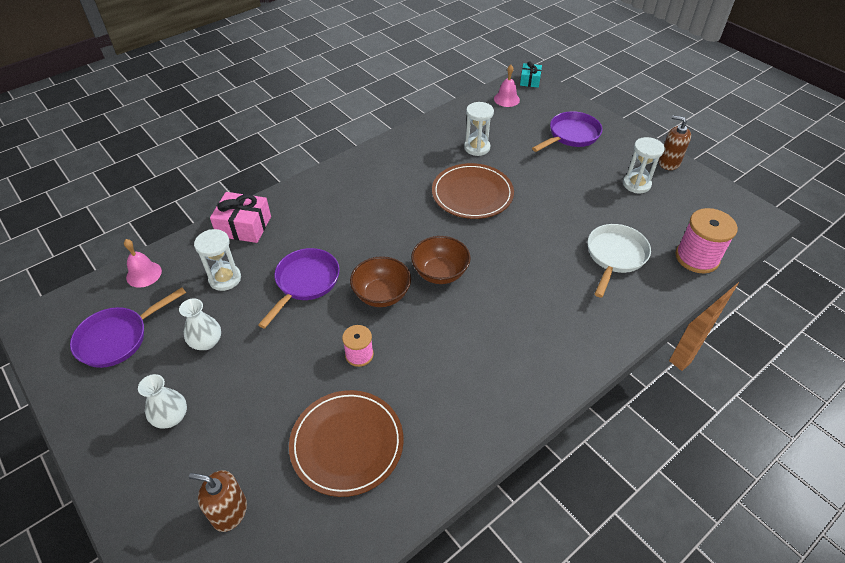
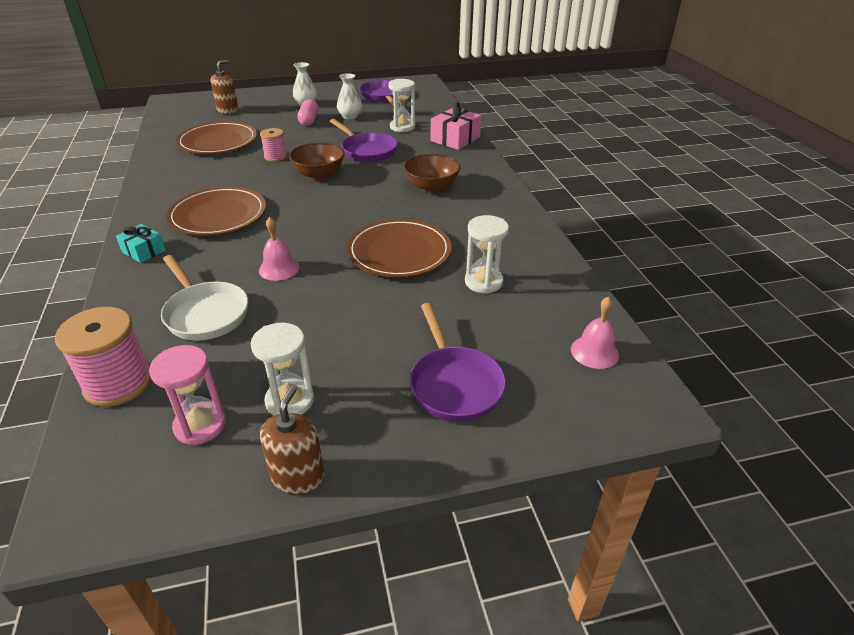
camera: 115 degrees right, 10 degrees down
pink bell [124,239,162,288] -> pink bell moved to [259,217,300,281]
brown bowl [411,236,471,284] -> brown bowl moved to [404,154,461,193]
turquoise gift [520,61,542,88] -> turquoise gift moved to [116,224,166,263]
brown soap dispenser [659,115,691,170] -> brown soap dispenser turned 45 degrees counterclockwise [260,386,325,494]
none -> pink hourglass [149,345,226,445]
none -> brown plate [167,187,266,236]
none -> pink capsule [297,99,318,126]

